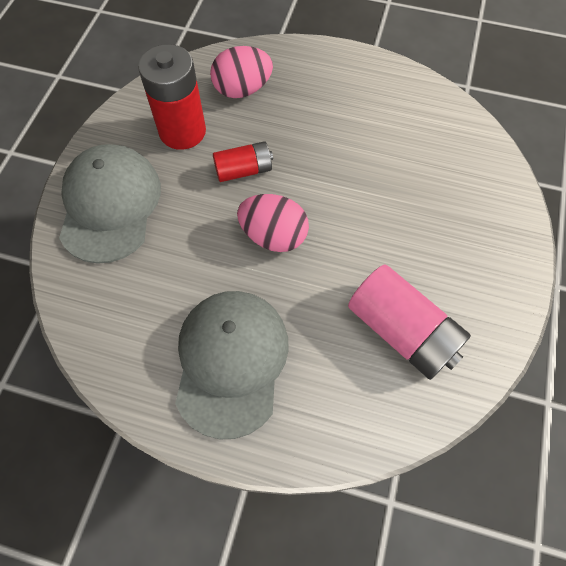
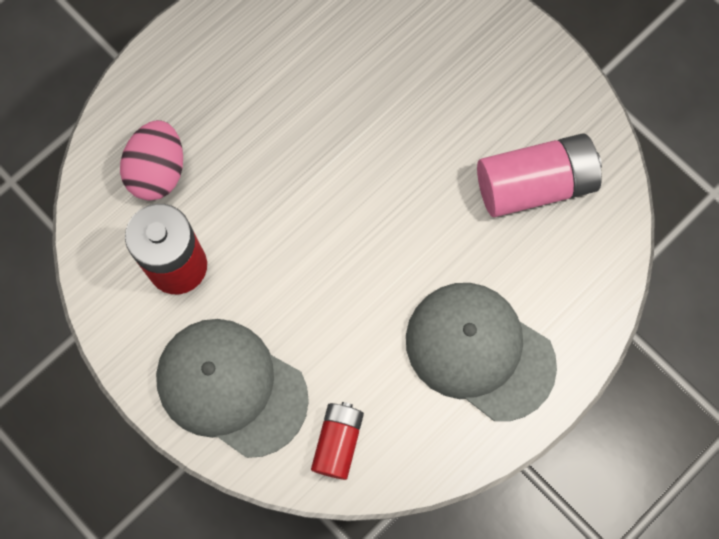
camera: 60 degrees left, 10 degrees up
red battery [213,141,273,182] -> red battery moved to [311,402,364,480]
pink egg [237,194,309,252] -> none

